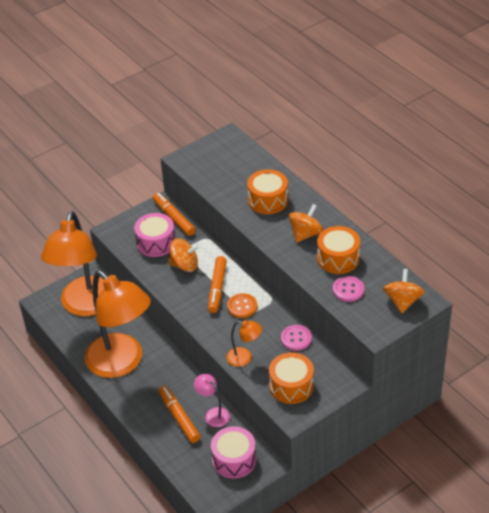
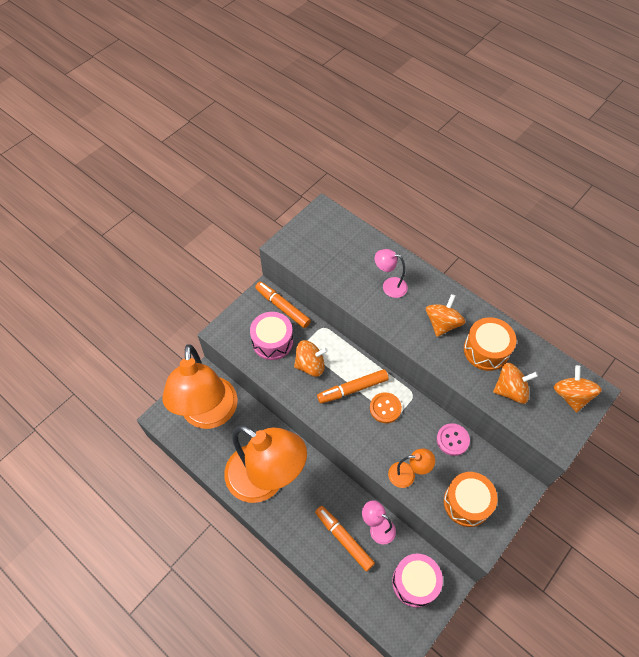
camera: 15 degrees left, 15 degrees up
orange marker [208,256,227,313] -> orange marker turned 75 degrees clockwise [317,369,389,404]
orange drum [247,169,288,214] -> pink lamp [375,249,408,298]
pink button [333,276,364,302] -> orange spinning top [493,363,538,404]

